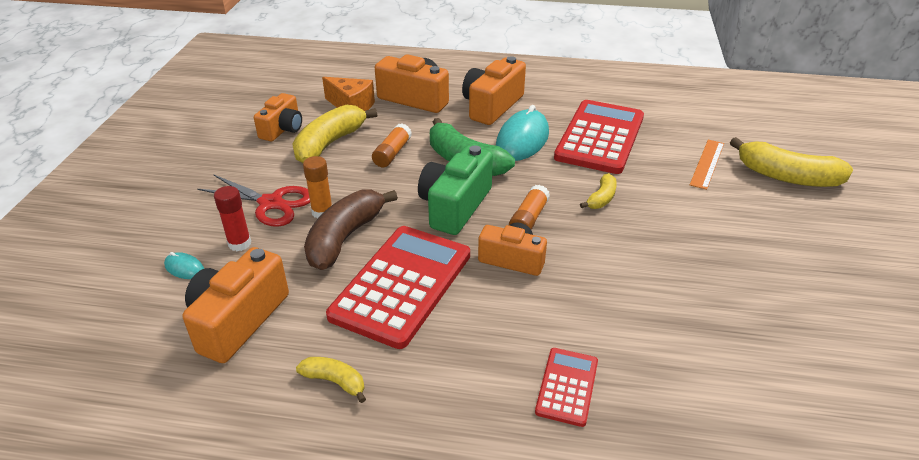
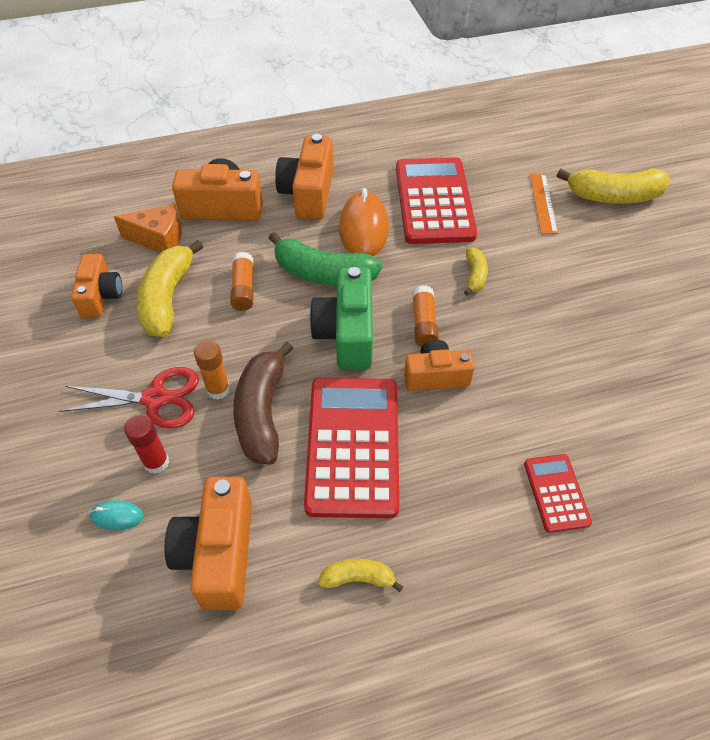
camera: 25 degrees left, 15 degrees up
turquoise mouse [496,105,549,161] -> orange mouse [339,188,389,256]

